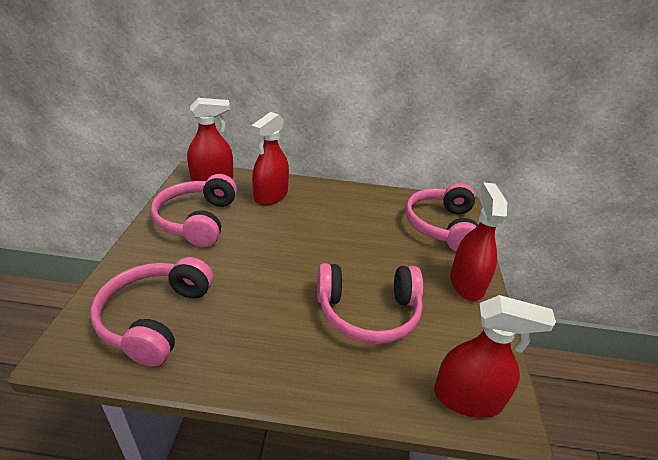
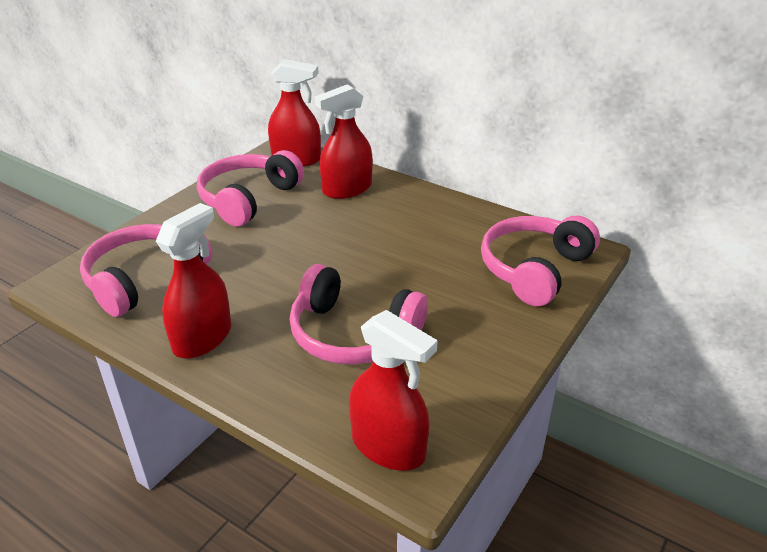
camera: 30 degrees right, 0 degrees up
red spray bottle [450,182,507,301] -> red spray bottle moved to [156,203,231,359]

